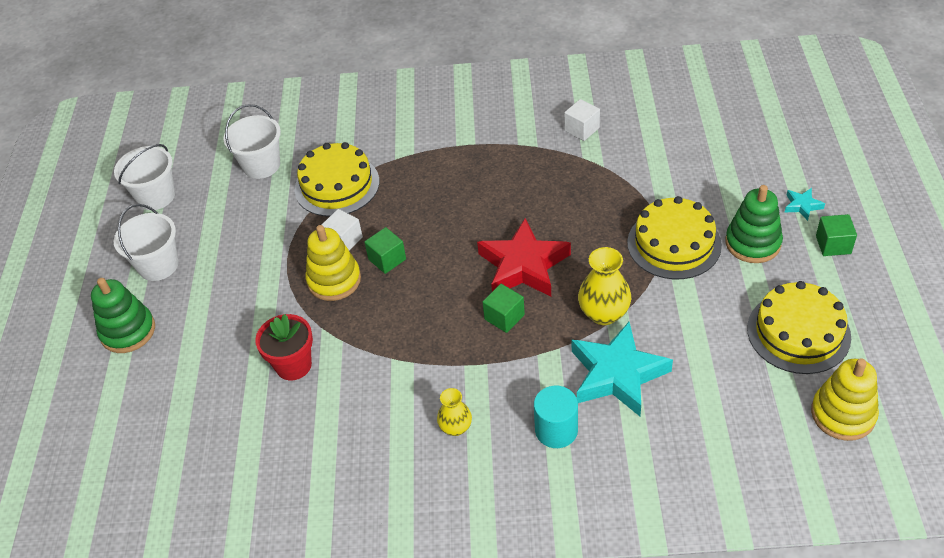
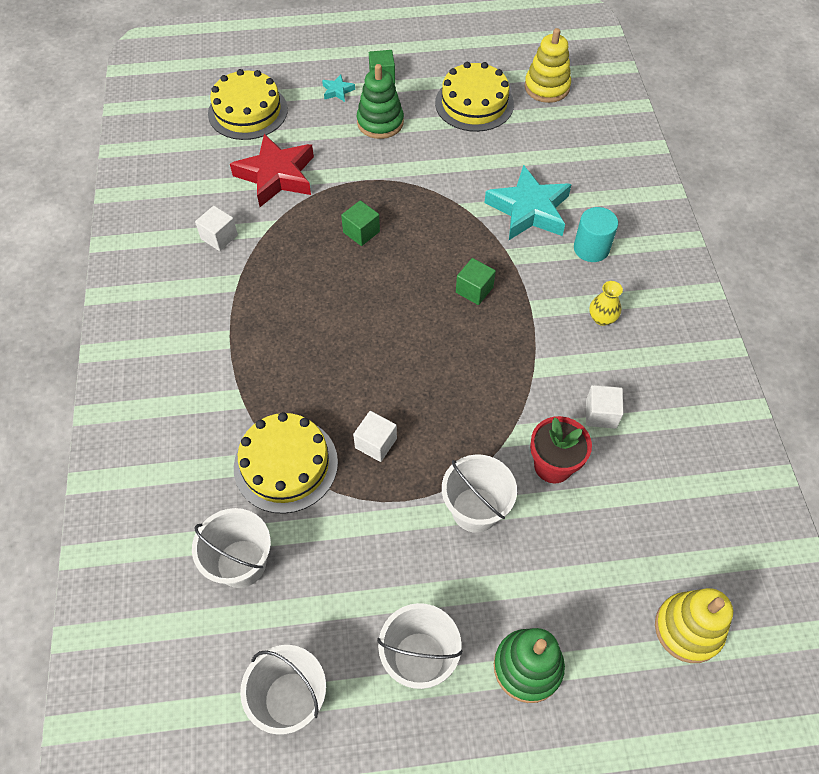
camera: 100 degrees left, 10 degrees up
yellow stacking toy [306,225,361,301] -> yellow stacking toy moved to [655,588,733,663]
green cube [364,227,406,274] -> green cube moved to [341,200,380,246]
red star [477,218,571,297] -> red star moved to [230,134,314,207]
yellow vase [578,247,631,325] -> none
yellow cake [627,196,722,279] -> yellow cake moved to [208,69,288,140]
none -> white bucket [442,454,517,533]
none -> white cube [586,385,624,429]

